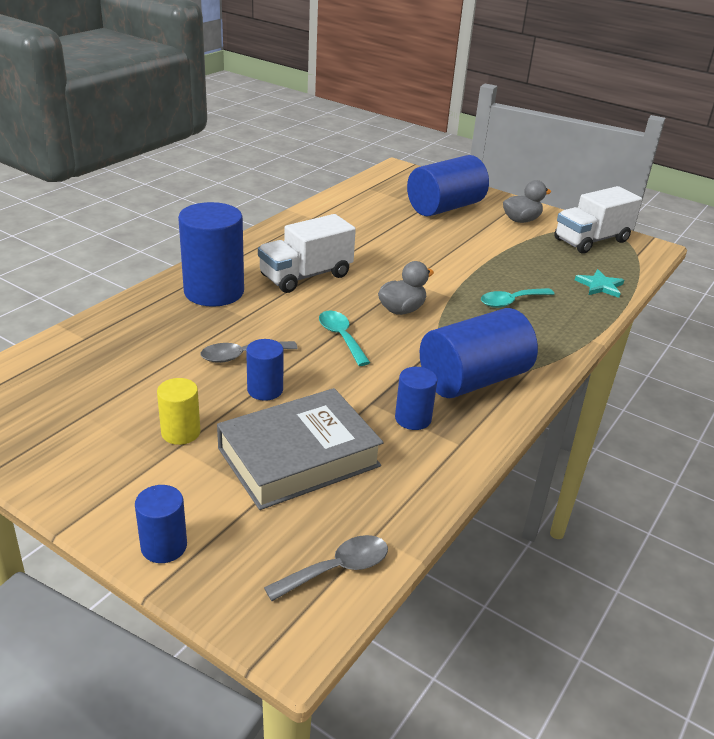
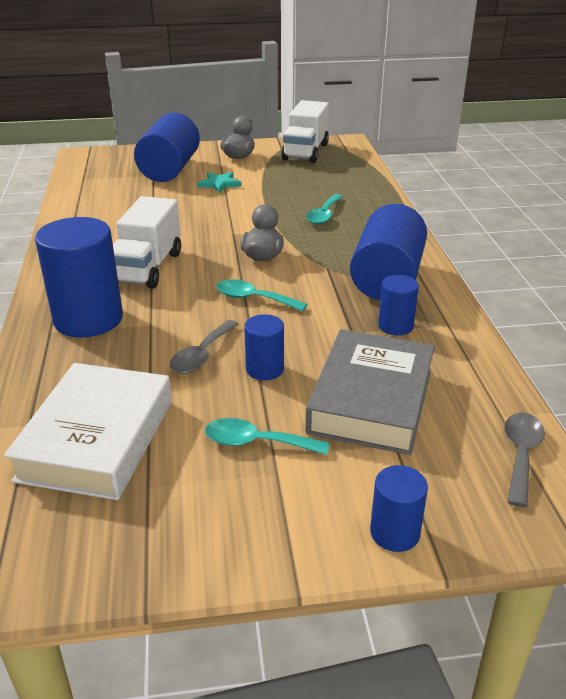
camera: 40 degrees left, 0 degrees up
yellow cylinder [157,378,200,445] -> turquoise spoon [205,418,329,455]
turquoise star [575,269,624,298] -> turquoise star moved to [197,172,242,193]
none -> white book [4,363,172,500]

